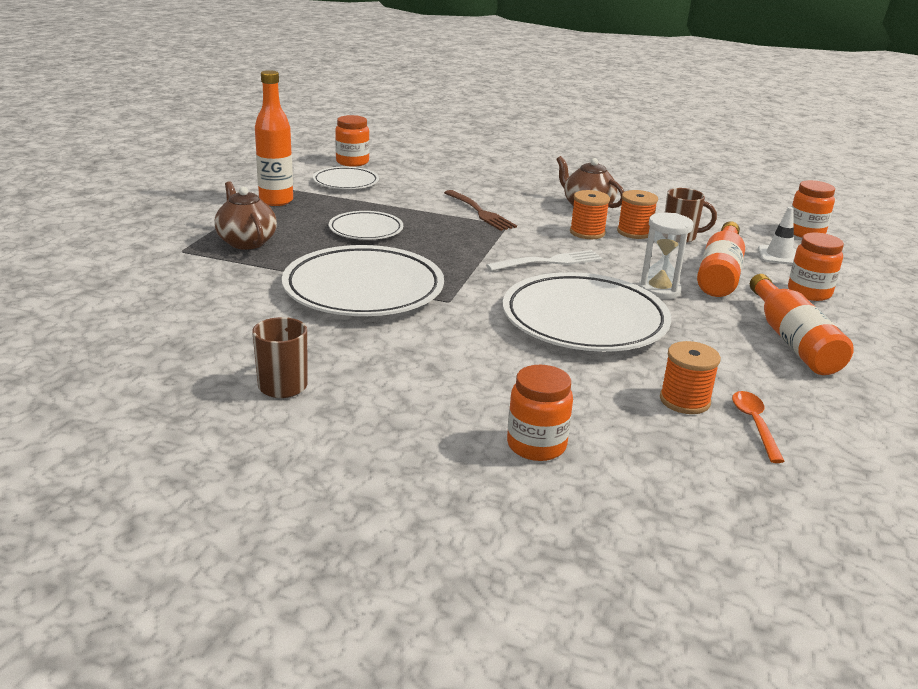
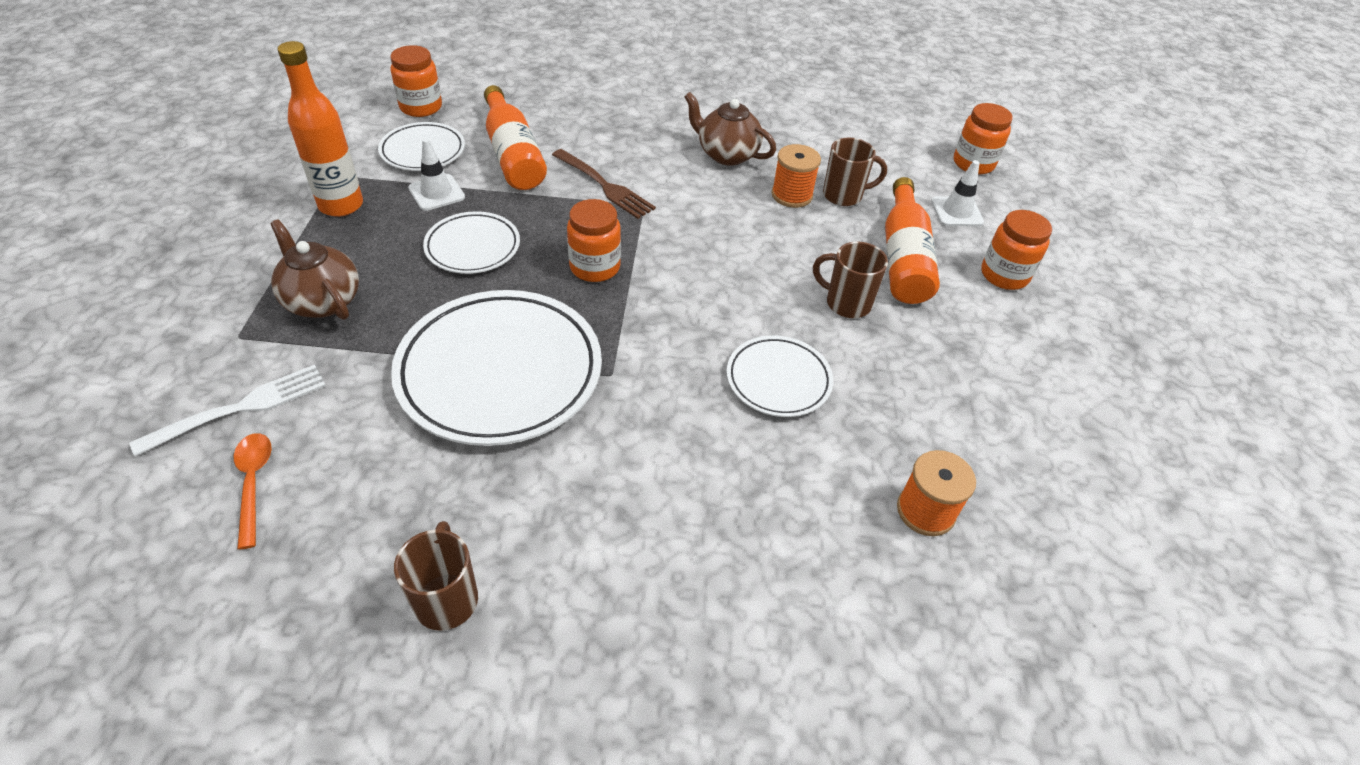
camera: 15 degrees left, 20 degrees up
white fork [486,250,603,271] -> white fork moved to [129,365,326,456]
white plate [503,272,671,352] -> white plate [726,335,833,417], size x0.53
orange jar [507,365,573,461] -> orange jar moved to [567,199,621,282]
orange spool [570,190,610,239] -> none
white hourglass [639,213,694,299] -> brown mug [813,242,888,318]
orange spoon [732,391,785,463] -> orange spoon moved to [234,433,272,549]
orange bottle [750,274,854,375] -> orange bottle moved to [484,85,547,190]
none -> white traffic cone [408,138,465,211]

